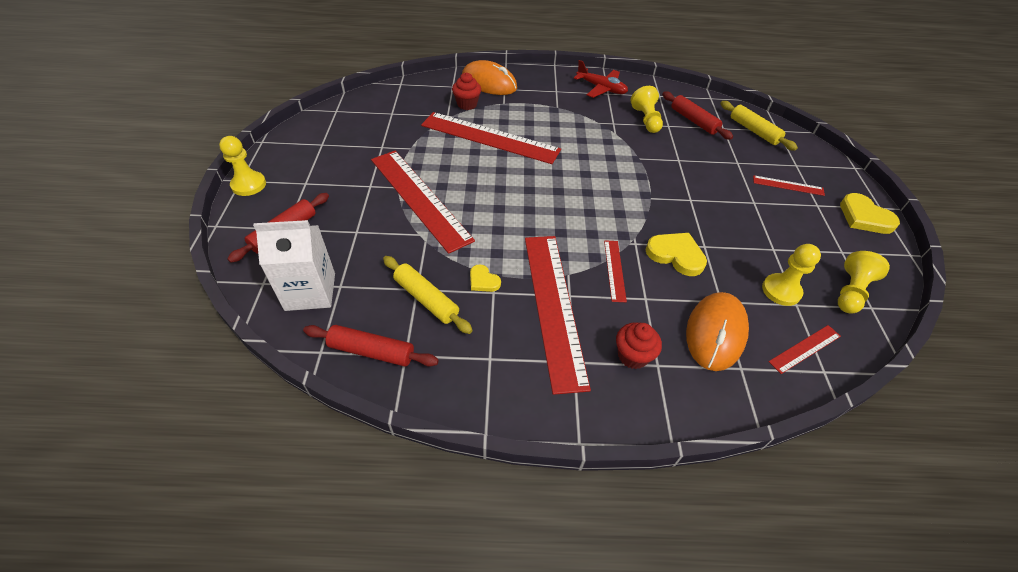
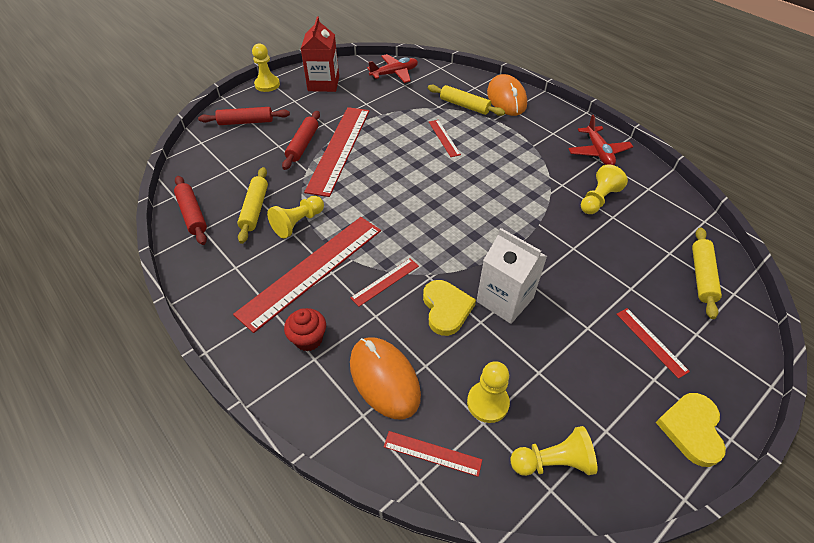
camera: 50 degrees right, 0 degrees up
white carton [253,220,335,311] -> white carton moved to [477,228,547,324]
red ruler [421,112,561,164] -> red ruler [429,120,461,157], size x0.45
red cupcake [452,72,481,110] -> yellow rolling pin [428,84,505,116]
yellow heart [470,264,501,292] -> yellow pawn [267,196,324,239]
red rolling pin [662,92,733,140] -> red rolling pin moved to [282,111,320,170]
orange mouse [686,292,749,371] -> orange mouse turned 75 degrees clockwise [350,337,421,420]
none -> red carton [301,16,339,92]
none -> red plane [367,54,418,83]

